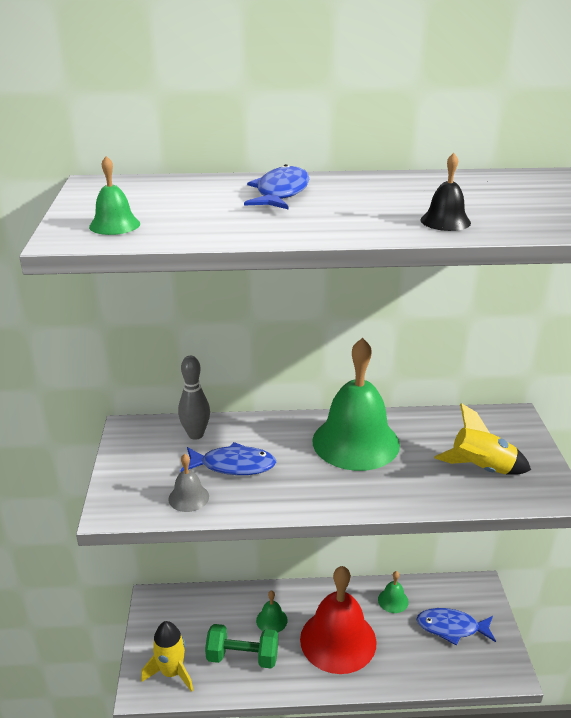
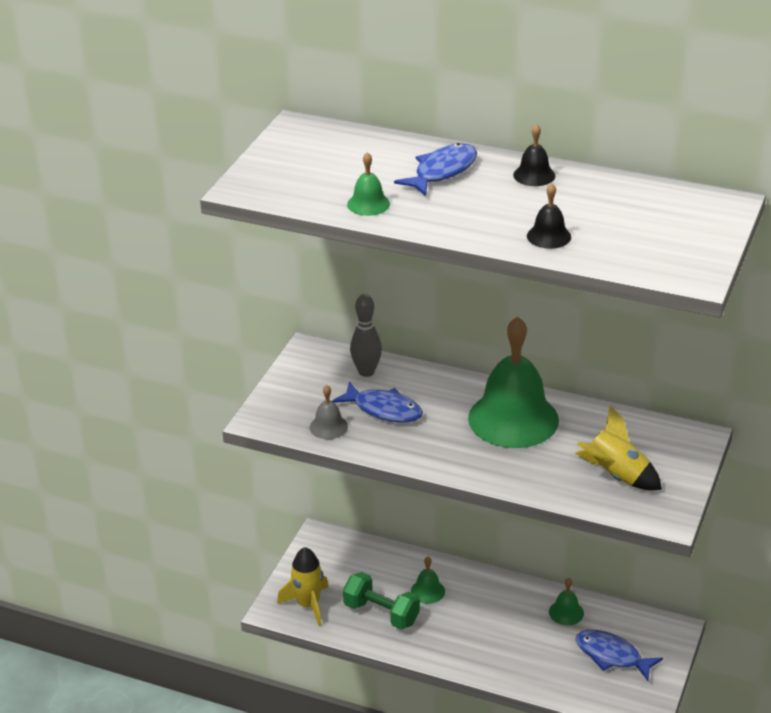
camera: 25 degrees right, 5 degrees up
green bell [89,156,140,235] -> green bell moved to [347,152,390,216]
red bell [300,566,376,674] -> none
none -> black bell [513,124,555,186]

